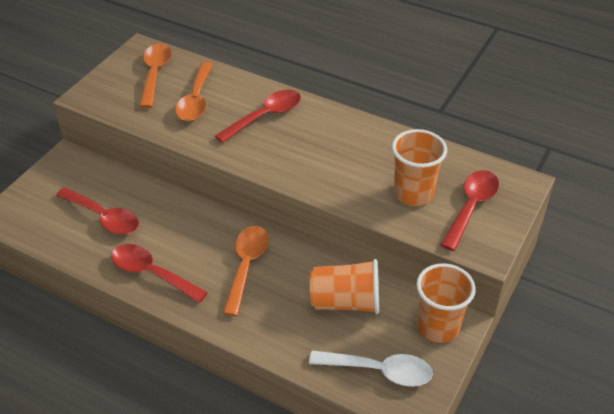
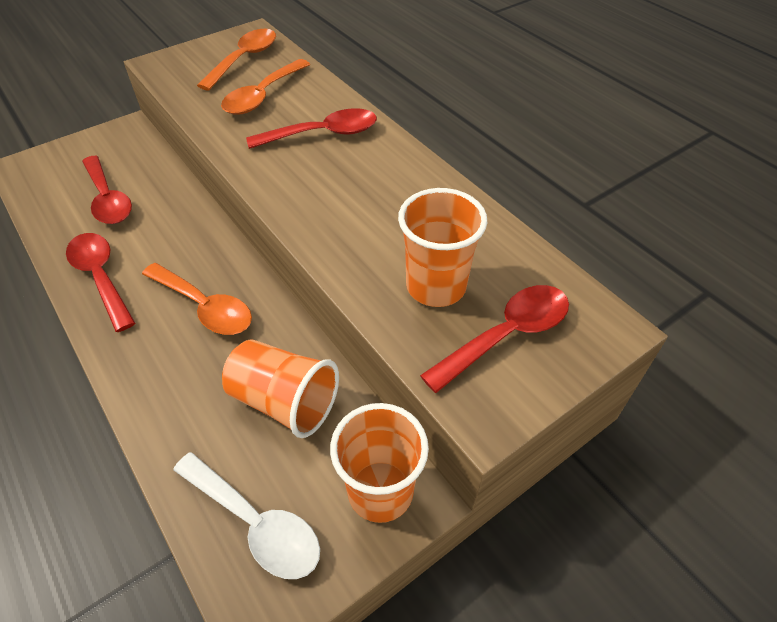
camera: 25 degrees right, 5 degrees up
orange spoon [223,226,269,316] -> orange spoon turned 90 degrees clockwise [142,263,252,335]

